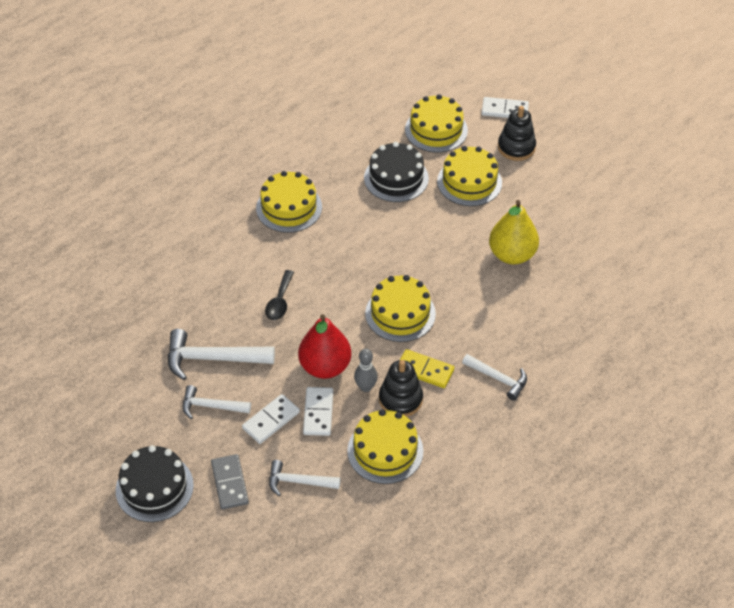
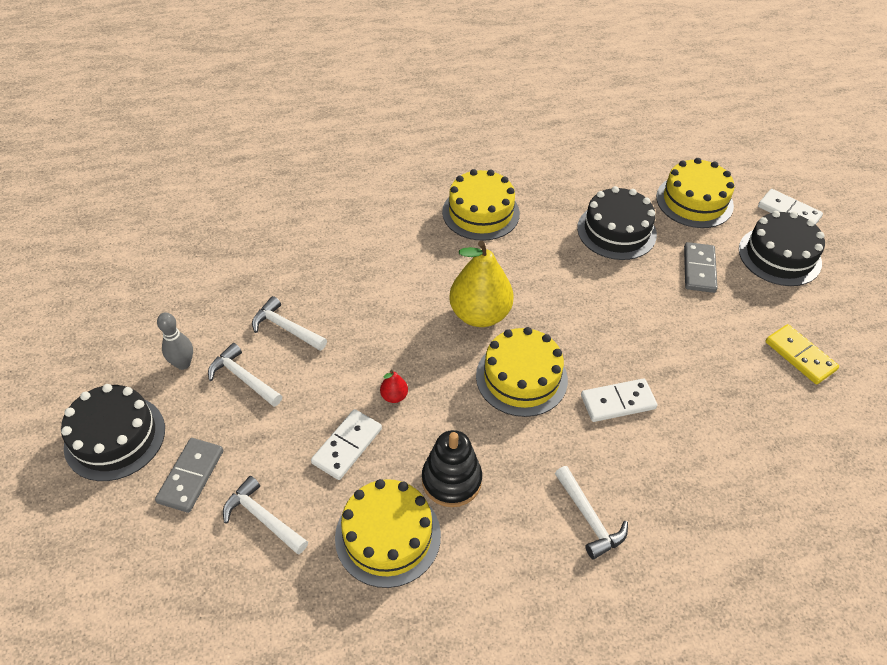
camera: 30 degrees right, 0 degrees up
white hammer [168,329,275,380] -> white hammer [252,296,327,351], size x0.63
white domino [242,394,300,444] -> white domino moved to [581,379,658,422]
black spoon [265,270,294,320] -> none
red pear [298,314,351,379] -> red pear [380,370,408,403], size x0.41
grey bowling pin [354,348,378,392] -> grey bowling pin moved to [157,312,193,370]
yellow domino [400,349,454,388] -> yellow domino moved to [766,324,839,384]
yellow cake [437,146,502,206] -> grey domino [684,242,718,293]
yellow pear [489,200,539,264] -> yellow pear moved to [449,241,514,327]
black stacking toy [498,106,536,161] -> black cake [739,211,825,286]

